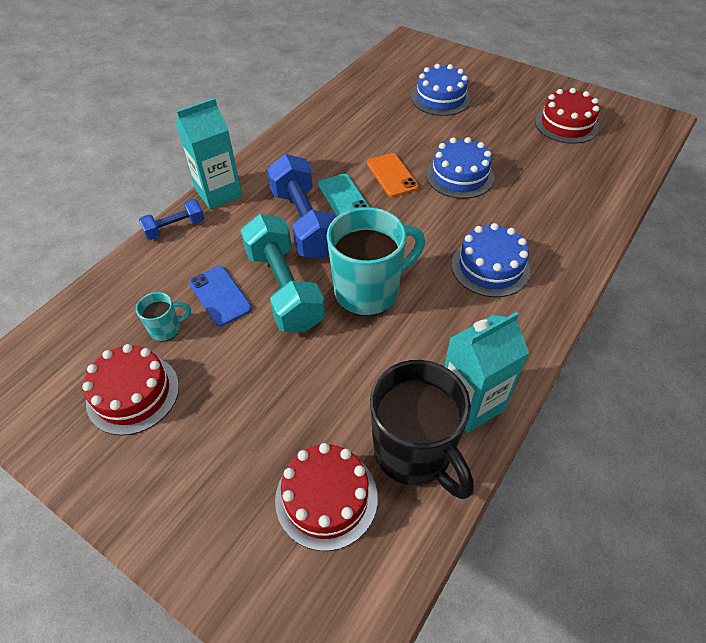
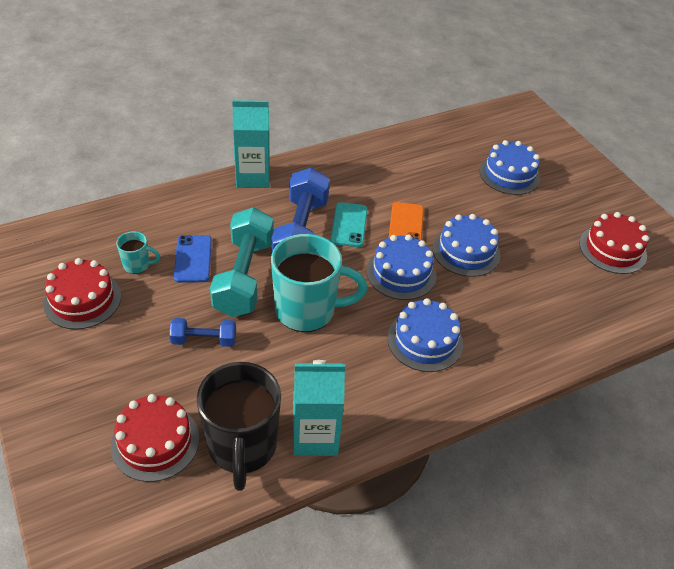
camera: 25 degrees right, 5 degrees down
blue dumbbell [139,199,204,240] -> blue dumbbell moved to [169,318,236,347]
none -> blue cake [366,234,437,300]

